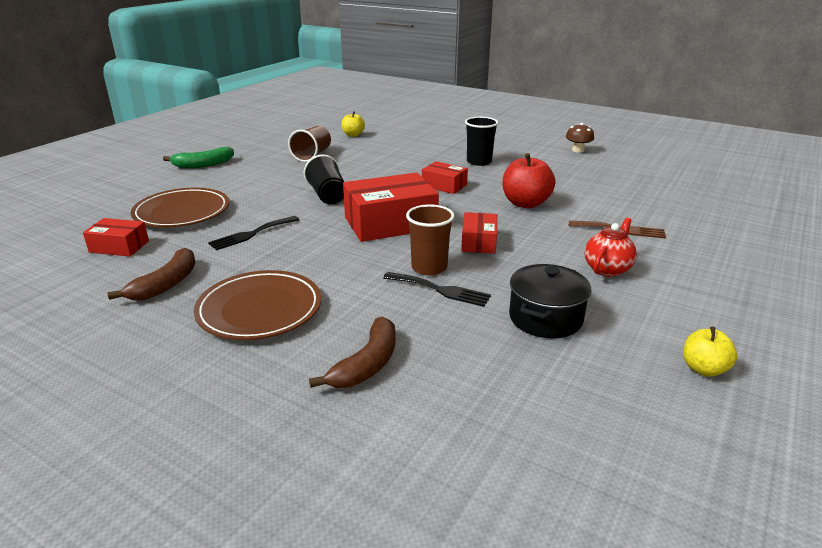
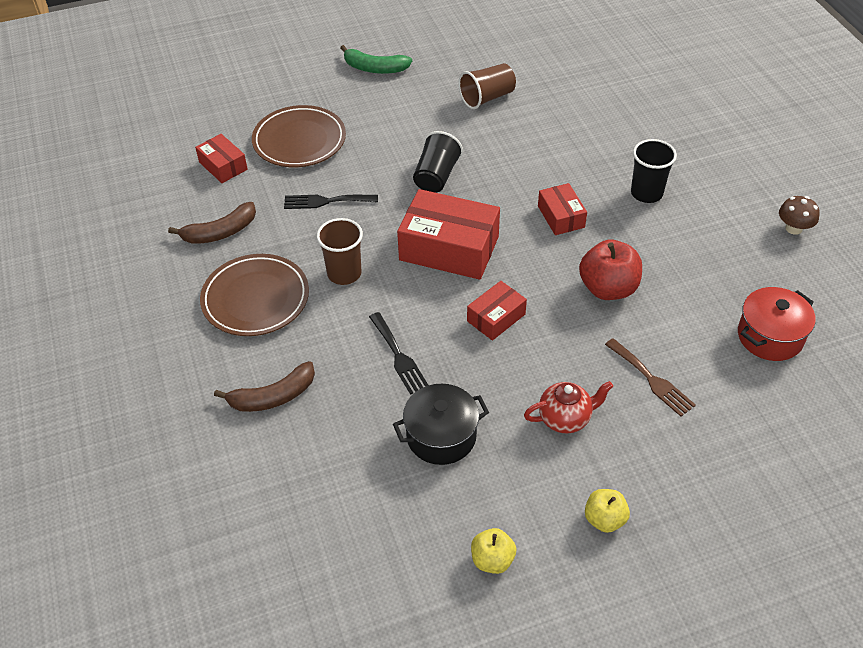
camera: 40 degrees right, 20 degrees up
yellow apple [341,111,365,137] -> yellow apple moved to [585,489,630,533]
brown cup [406,204,455,275] -> brown cup moved to [317,218,363,285]
none -> red pot [738,287,816,361]

